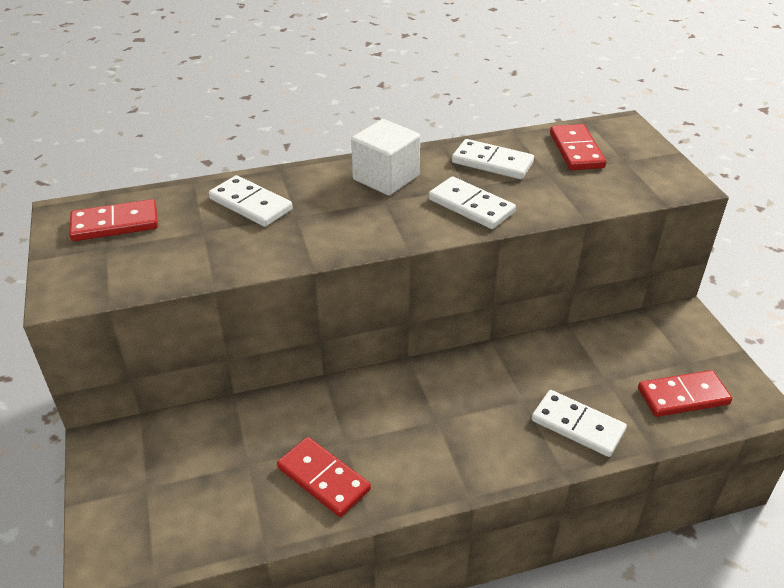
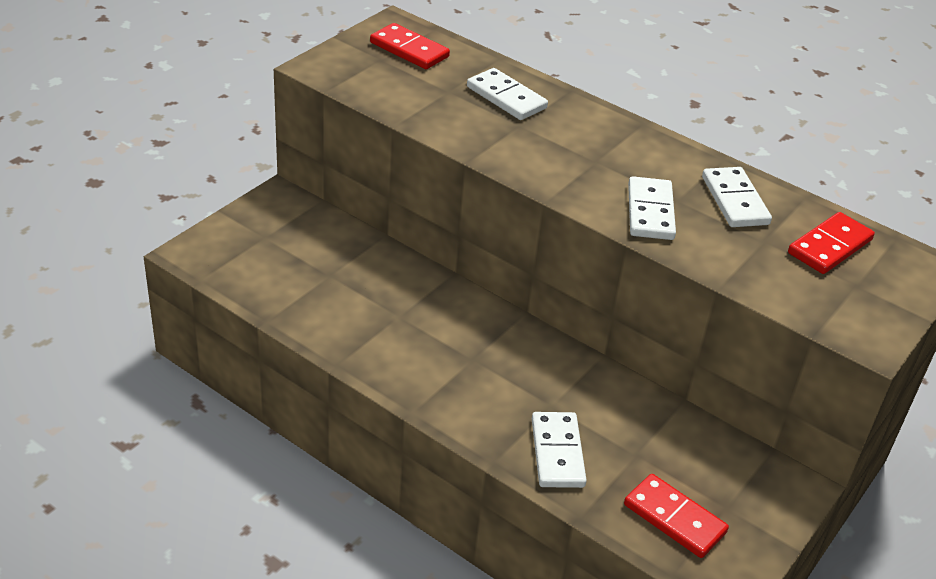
camera: 50 degrees right, 0 degrees up
white domino [209,175,293,227] -> white domino turned 45 degrees counterclockwise [467,68,548,120]
red domino [277,437,371,517] -> none
white cube [351,119,420,196] -> none

